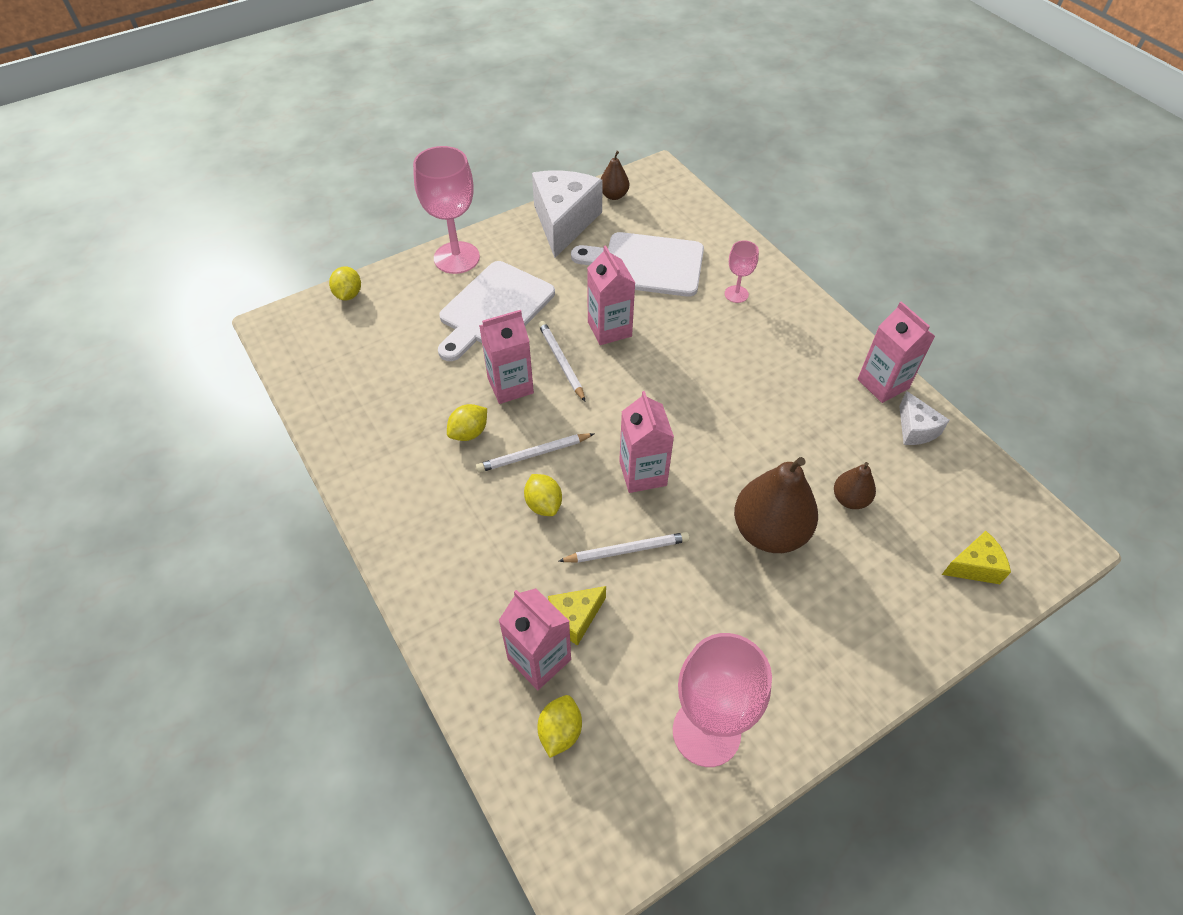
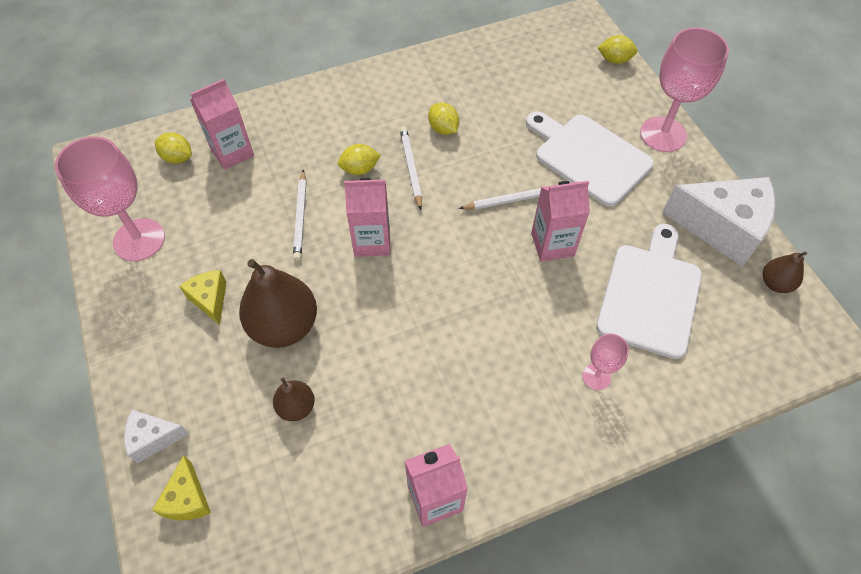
camera: 100 degrees right, 5 degrees up
pink carton [479,310,534,404] -> none
yellow cheese [548,586,606,646] -> yellow cheese moved to [179,270,226,325]
white cheese [899,391,949,445] -> white cheese moved to [124,410,190,463]

